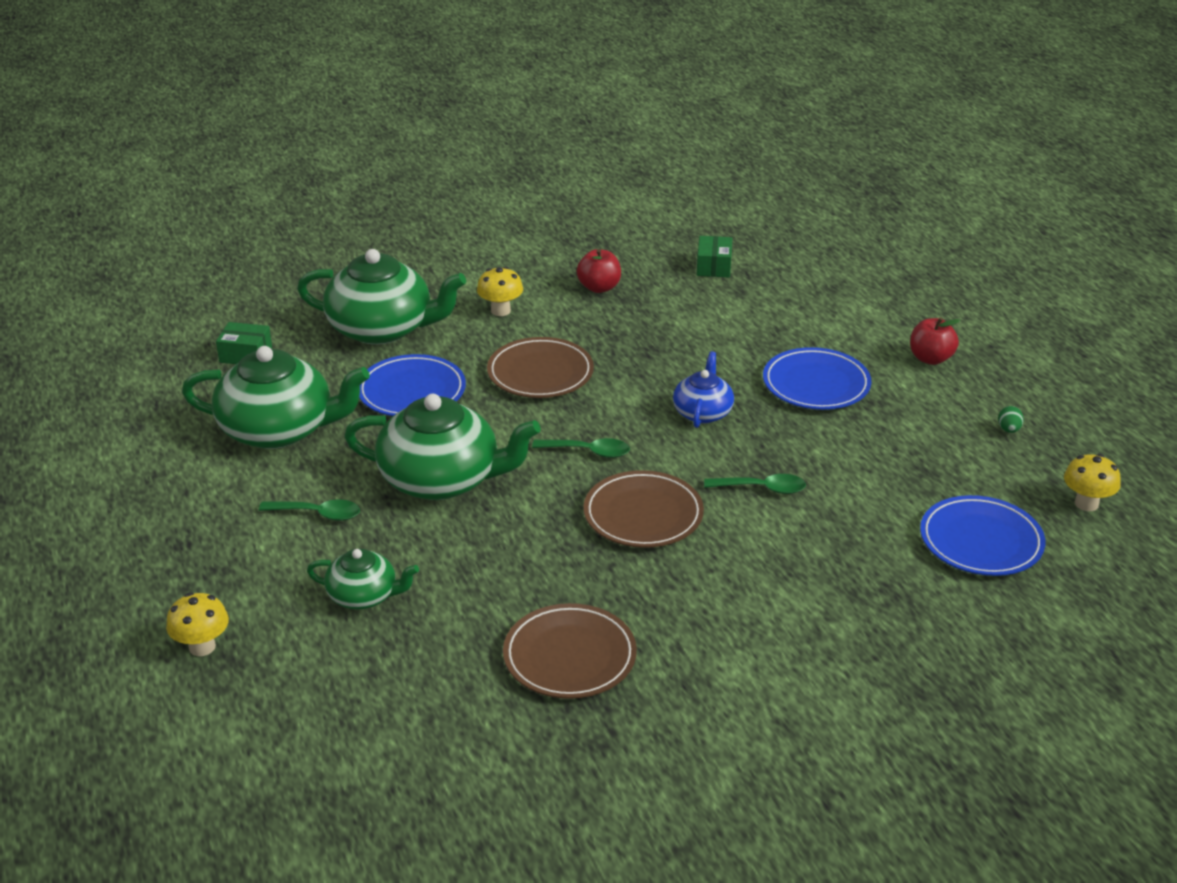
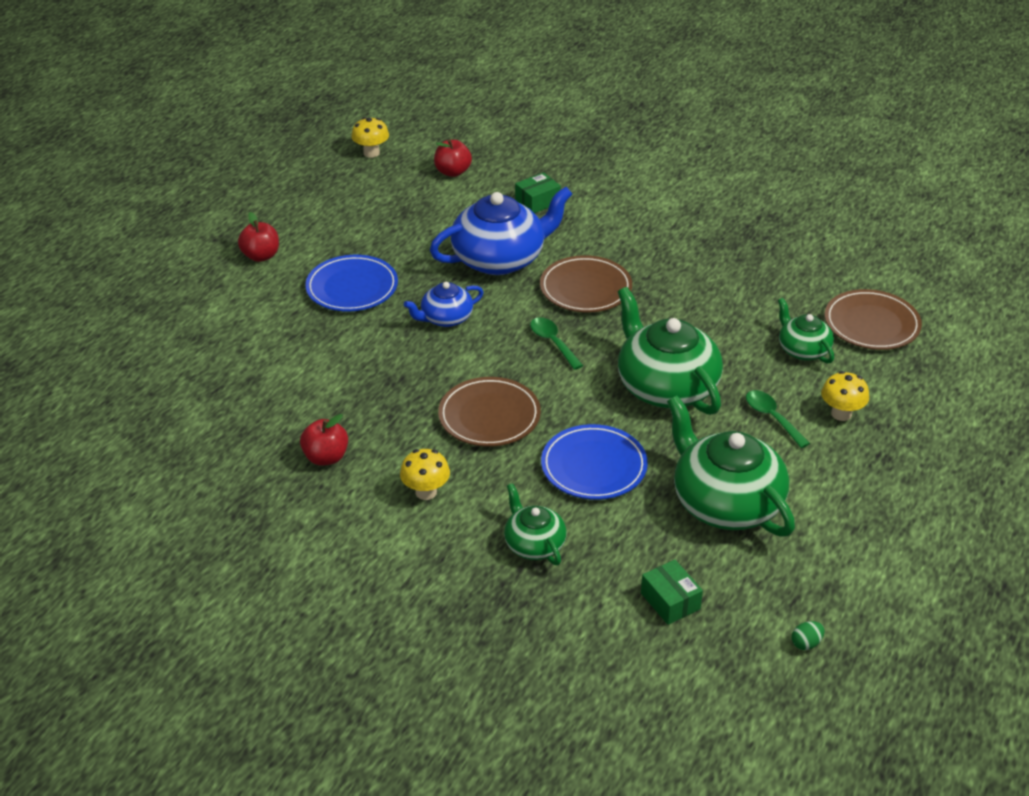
camera: 130 degrees left, 5 degrees up
yellow mushroom [166,592,229,656] -> yellow mushroom moved to [821,371,869,421]
green teapot [297,249,466,345] -> green teapot [504,483,567,565], size x0.54
brown plate [503,603,637,699] -> brown plate moved to [825,289,922,350]
green box [697,236,733,277] -> green box moved to [515,172,561,213]
green spoon [704,474,806,494] -> blue teapot [430,187,572,275]
blue plate [920,495,1045,576] -> red apple [434,139,472,177]
green egg [998,406,1024,433] -> green egg moved to [792,621,825,650]

